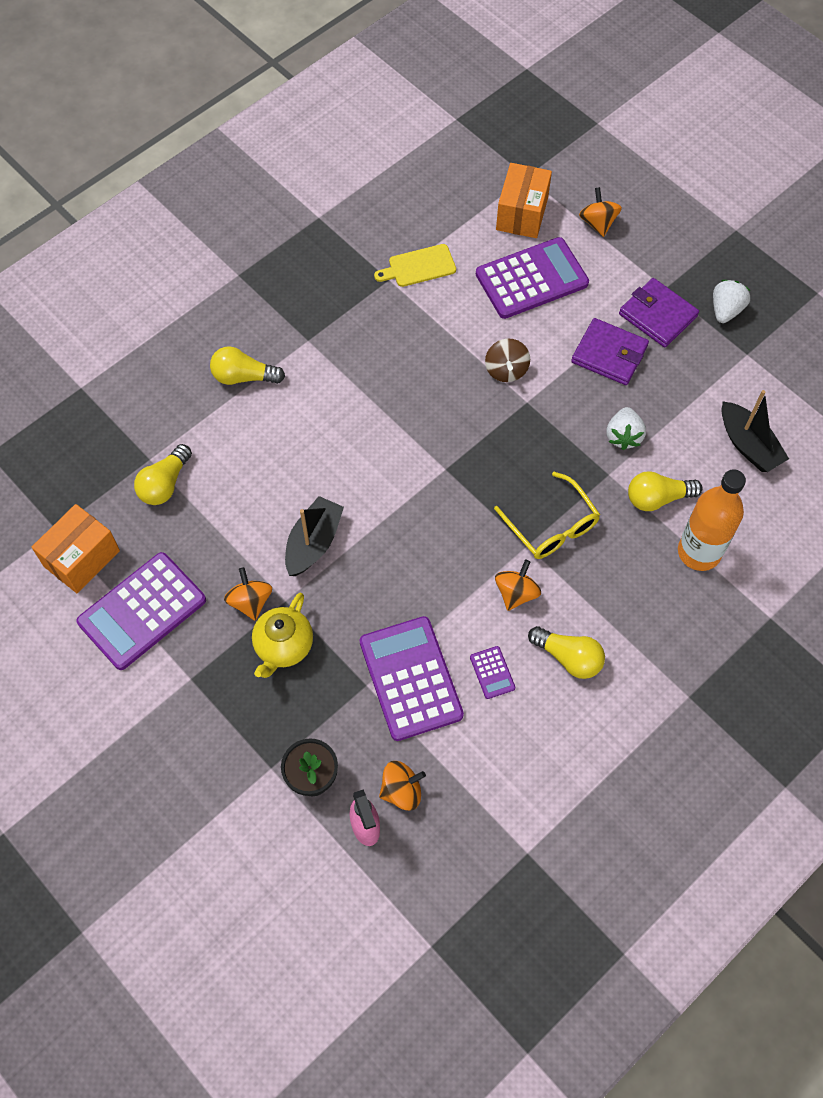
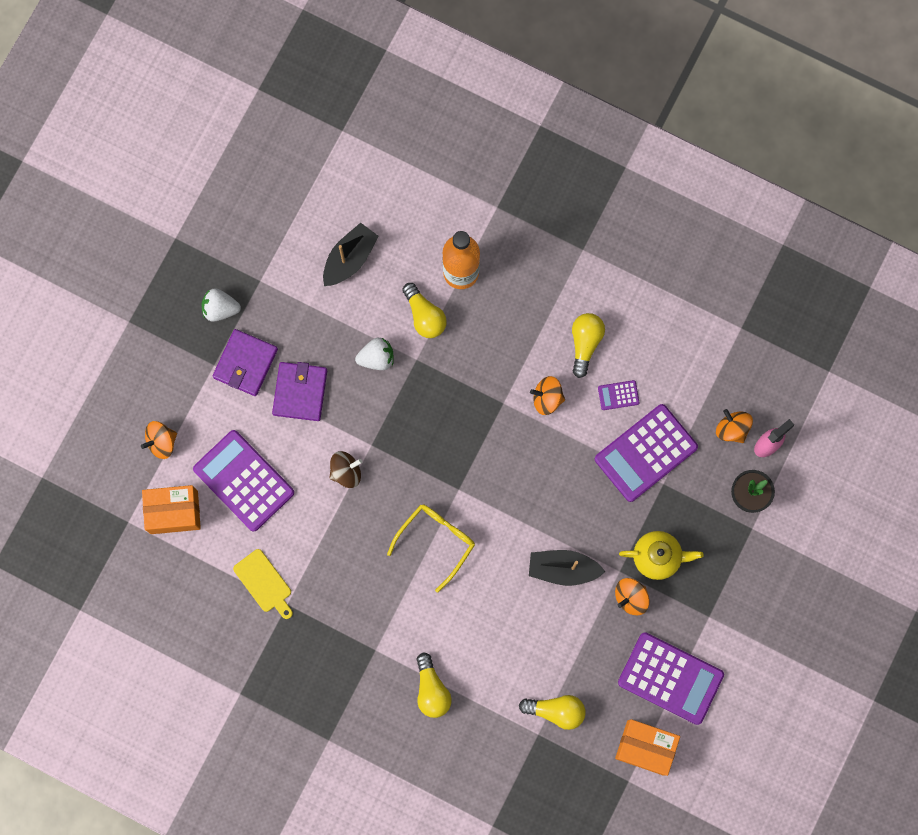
camera: 110 degrees left, 15 degrees up
purple calculator [470,646,515,699] -> purple calculator turned 150 degrees counterclockwise [598,380,639,410]
yellow glasses [494,472,600,559] -> yellow glasses moved to [387,505,475,592]

